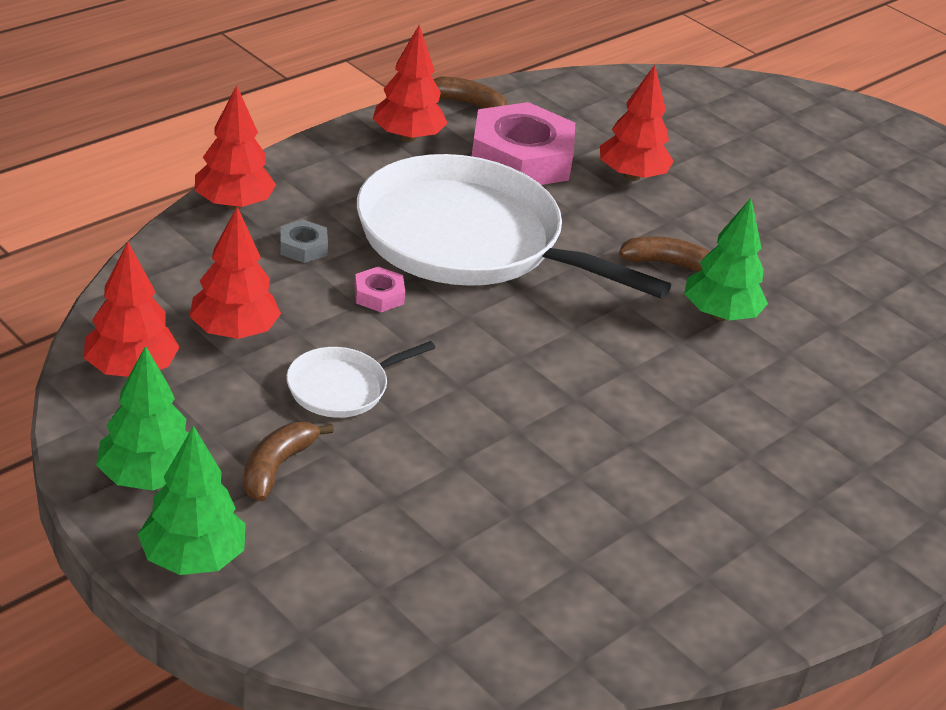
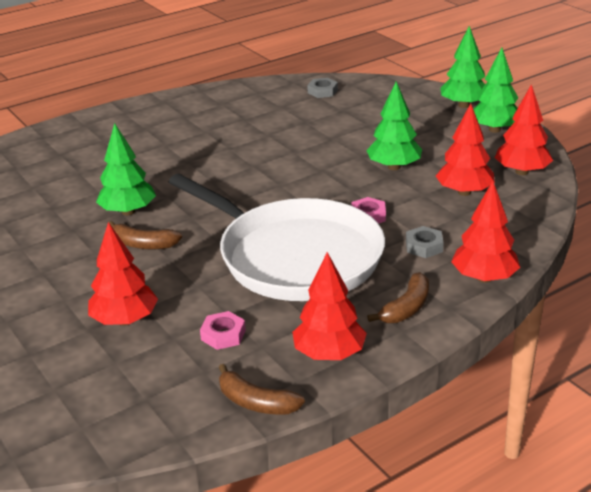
camera: 165 degrees left, 5 degrees down
brown banana [244,422,334,501] -> brown banana moved to [367,272,429,323]
white pan [286,341,435,418] -> green tree [366,81,422,170]
pink nut [472,102,575,185] -> pink nut [200,311,246,350], size x0.42
none -> grey nut [307,78,338,98]

